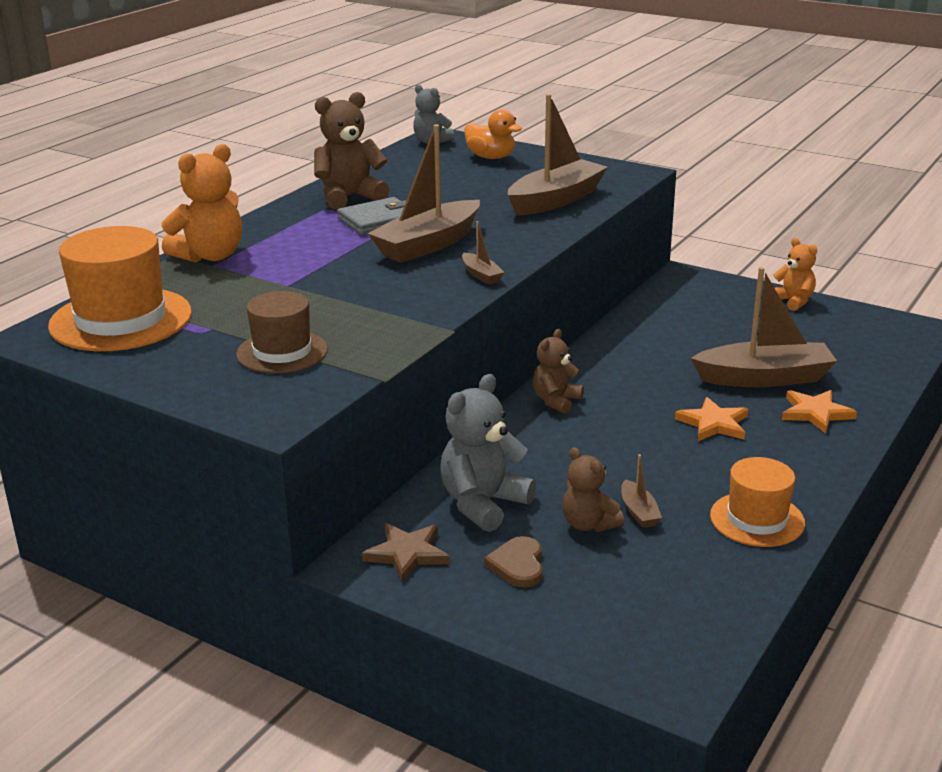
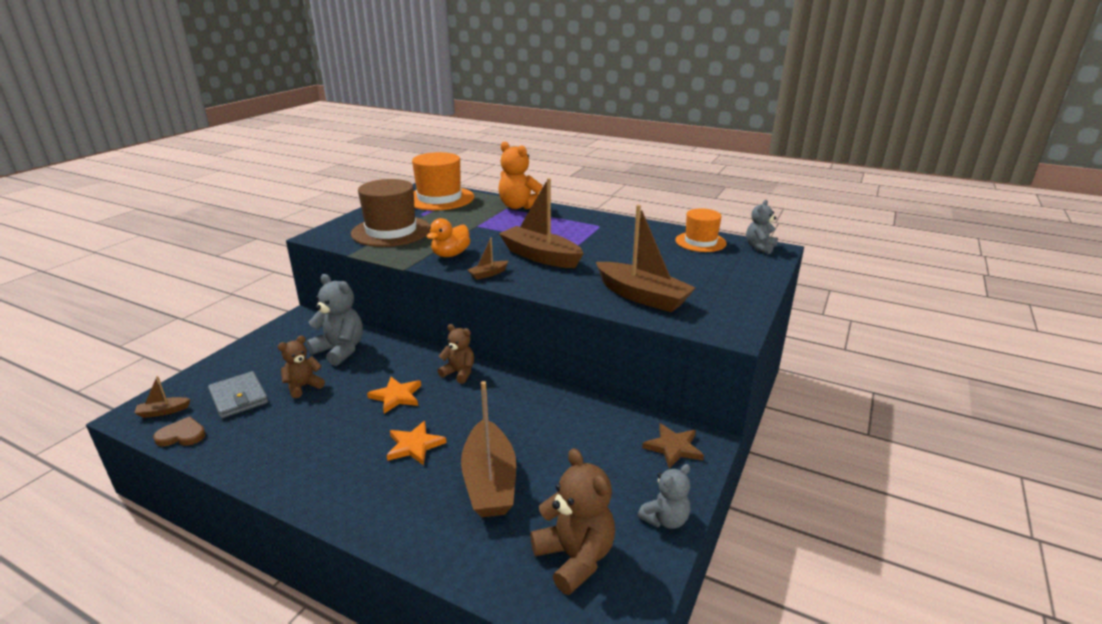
camera: 85 degrees right, 0 degrees up
brown hat [236,291,328,373] -> brown hat [351,179,430,247], size x1.62
brown teddy bear [314,92,390,210] -> brown teddy bear moved to [530,448,615,595]
grey wallet [337,197,406,235] -> grey wallet moved to [208,371,268,418]
brown star [362,523,450,582] -> brown star moved to [642,423,704,469]
orange duck [464,109,522,159] -> orange duck moved to [427,218,470,257]
brown heart [484,536,543,588] -> brown heart moved to [153,417,206,446]
brown boat [621,454,662,528] -> brown boat moved to [134,376,191,418]
orange hat [710,457,805,547] -> orange hat moved to [675,209,727,252]
orange teddy bear [773,238,817,311] -> grey teddy bear [638,464,690,529]
orange star [782,390,857,434] -> orange star moved to [367,377,421,414]

